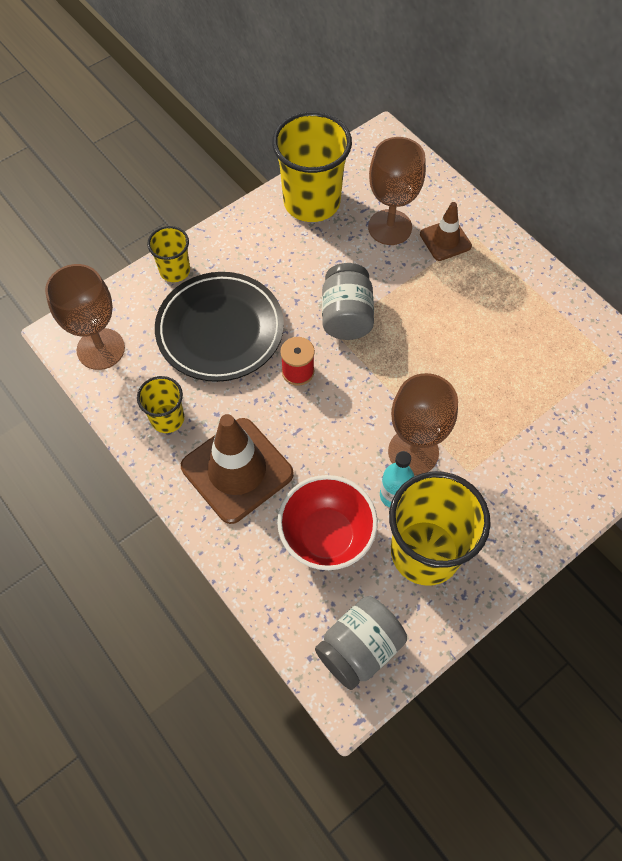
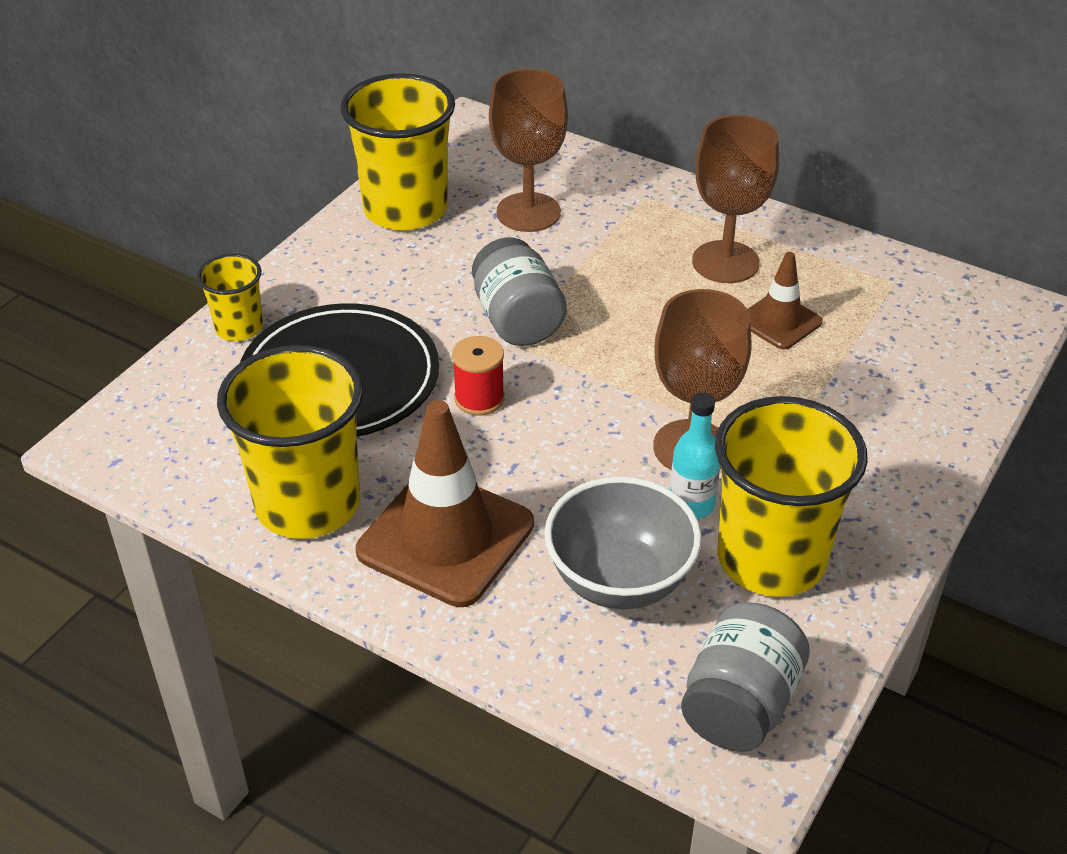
camera: 20 degrees left, 20 degrees down
brown goblet [45,264,125,370] -> brown goblet moved to [692,115,779,283]
yellow cup [137,376,184,433] -> yellow cup [217,345,364,539], size x1.93
red bowl [277,475,378,570] -> grey bowl [544,476,702,609]
brown traffic cone [420,202,472,261] -> brown traffic cone moved to [748,252,823,350]

